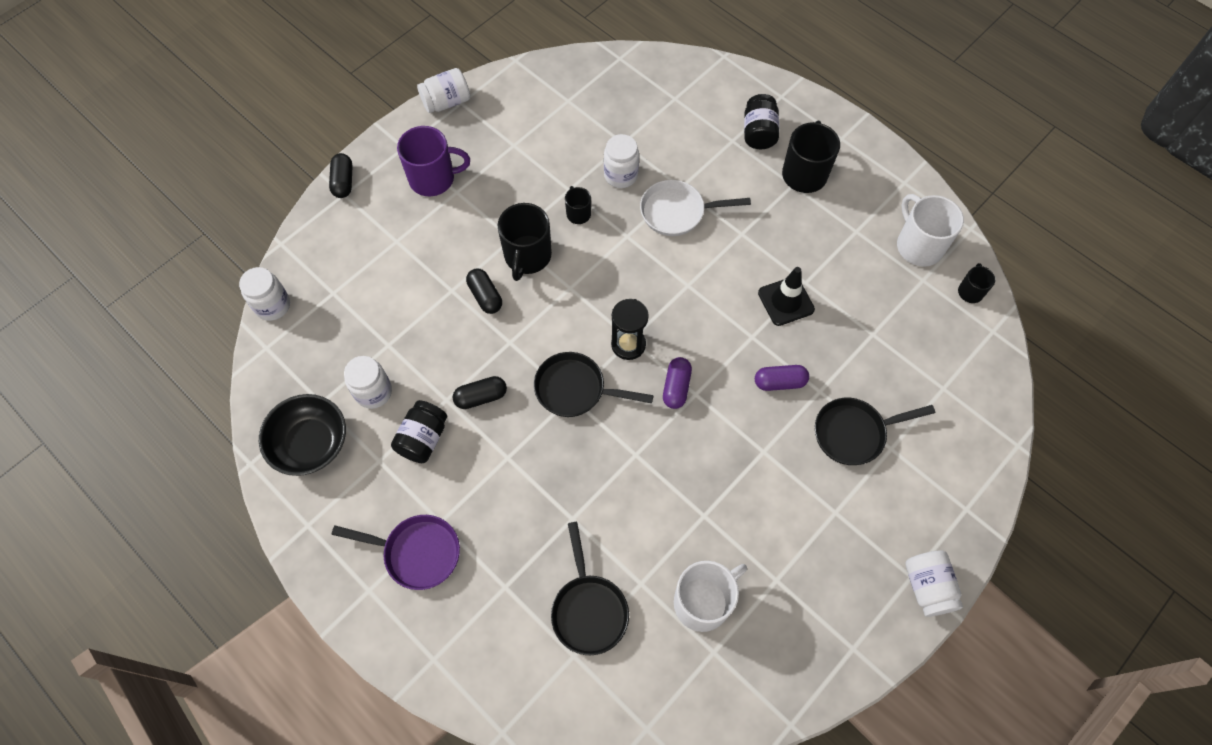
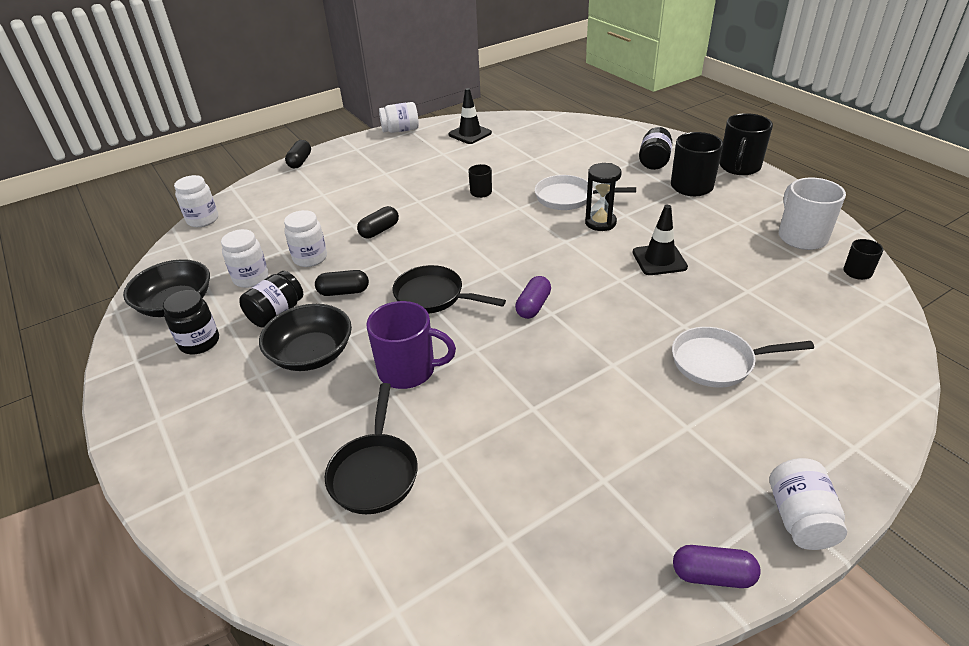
camera: 15 degrees right, 25 degrees down
purple pan [332,515,460,590] -> none
purple mug [397,126,470,196] -> purple mug moved to [366,301,456,389]
black capsule [466,268,502,314] -> black capsule turned 60 degrees clockwise [357,206,399,238]
black mug [498,203,552,281] -> black mug moved to [719,113,773,175]
white jar [604,134,639,188] -> white jar moved to [284,210,327,267]
black hourglass [611,299,649,360] -> black hourglass moved to [585,163,622,231]
white mug [674,561,747,632] -> none
purple capsule [755,365,809,391] -> purple capsule moved to [673,545,761,588]
black pan [815,398,935,465] -> white pan [672,327,814,388]
none -> black jar [163,290,219,354]
none -> black bowl [259,304,352,371]
none -> black traffic cone [448,88,492,144]

